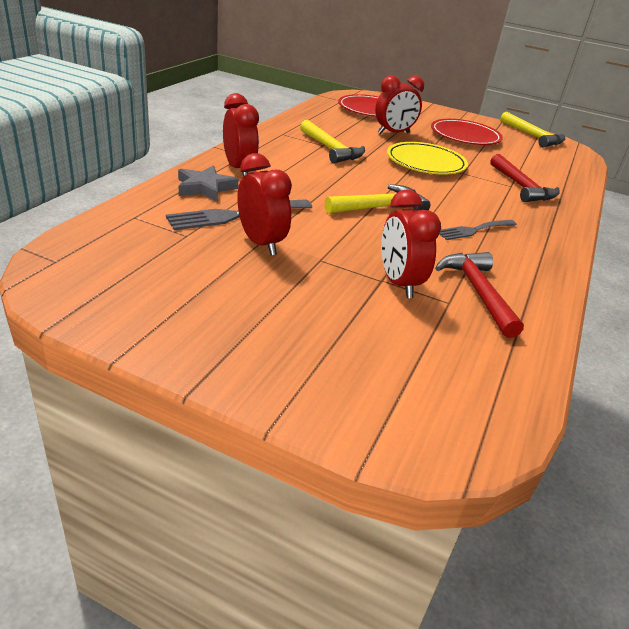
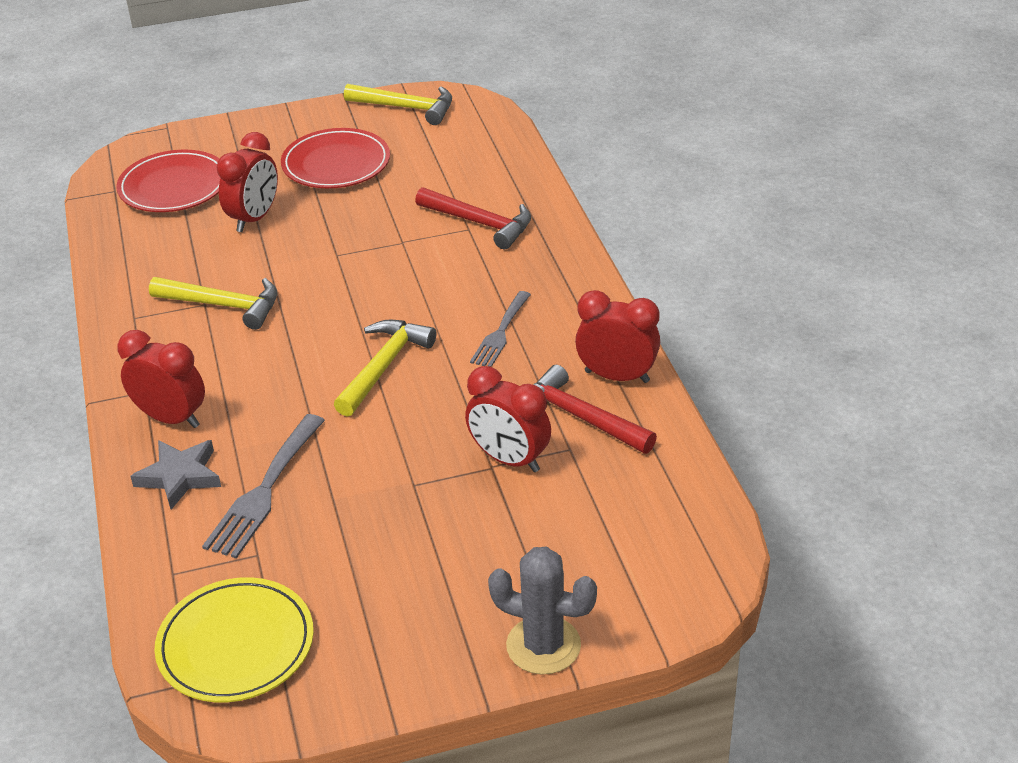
camera: 35 degrees left, 5 degrees up
red clock [237,153,292,255] -> red clock moved to [575,290,660,383]
yellow plate [387,142,468,175] -> yellow plate moved to [154,577,314,702]
none -> grey cactus [488,547,597,675]

